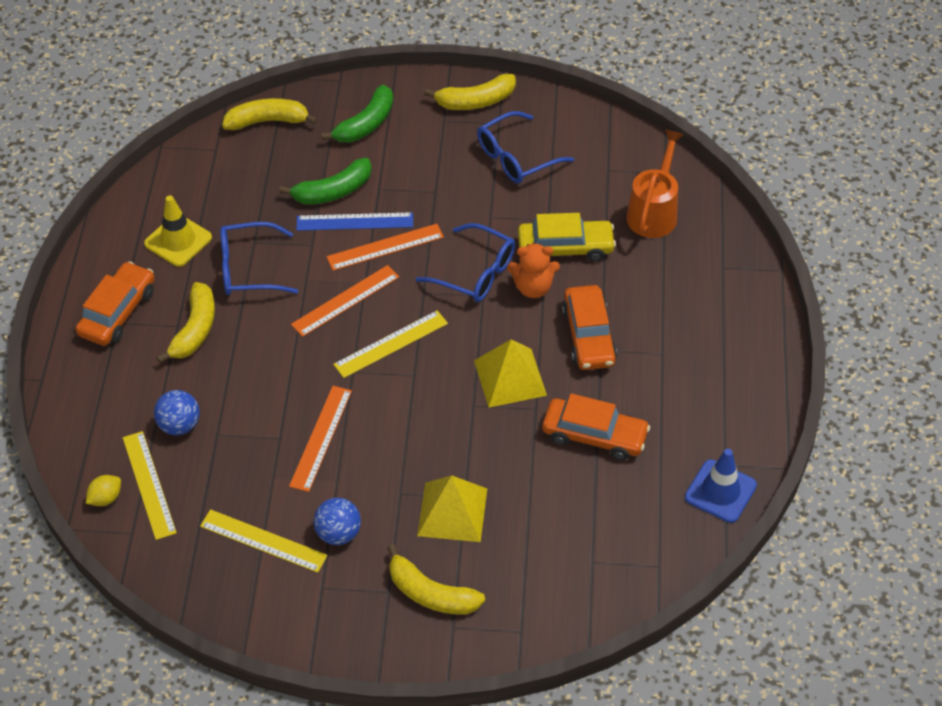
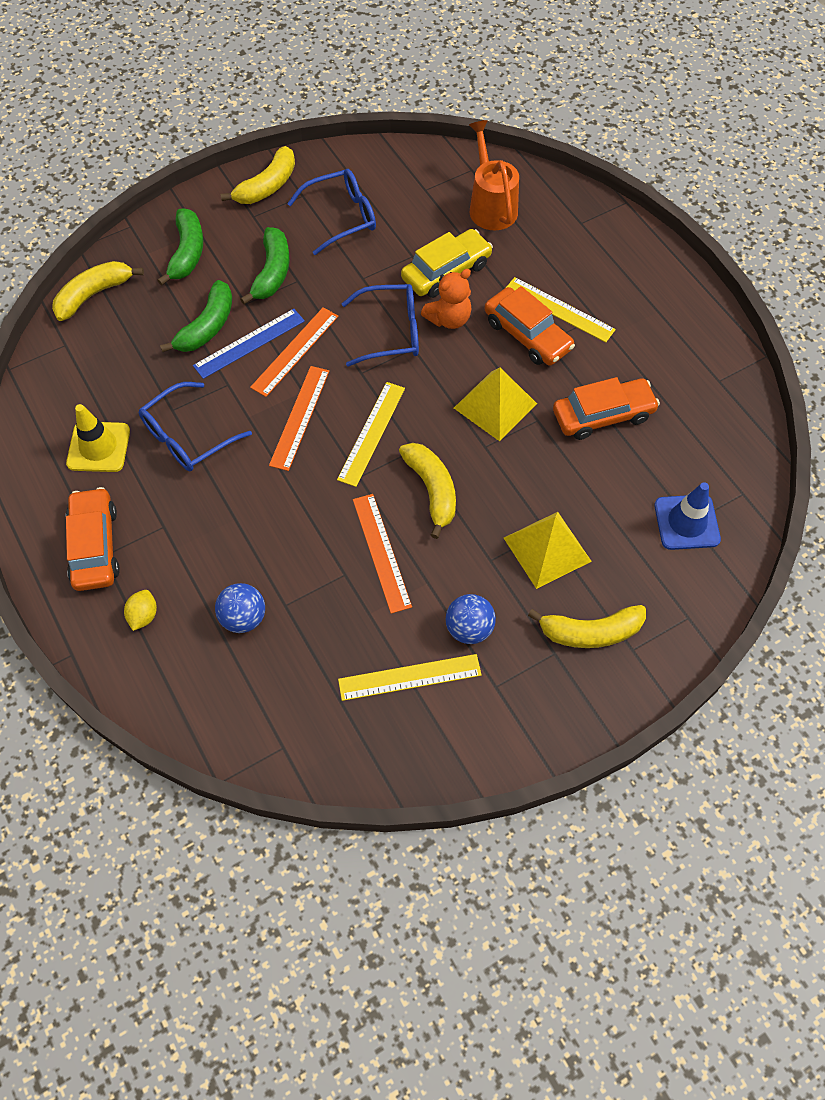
camera: 35 degrees left, 10 degrees up
yellow lemon [86,475,121,506] -> yellow lemon moved to [124,590,157,631]
yellow ruler [123,431,177,540] -> yellow ruler moved to [506,277,616,342]
yellow banana [156,282,215,363] -> yellow banana moved to [399,443,456,539]
blue glasses [477,111,574,183] -> blue glasses turned 135 degrees counterclockwise [287,169,376,255]
blue traffic cone [685,449,757,523] -> blue traffic cone moved to [654,482,721,550]
none -> green banana [240,227,289,305]

